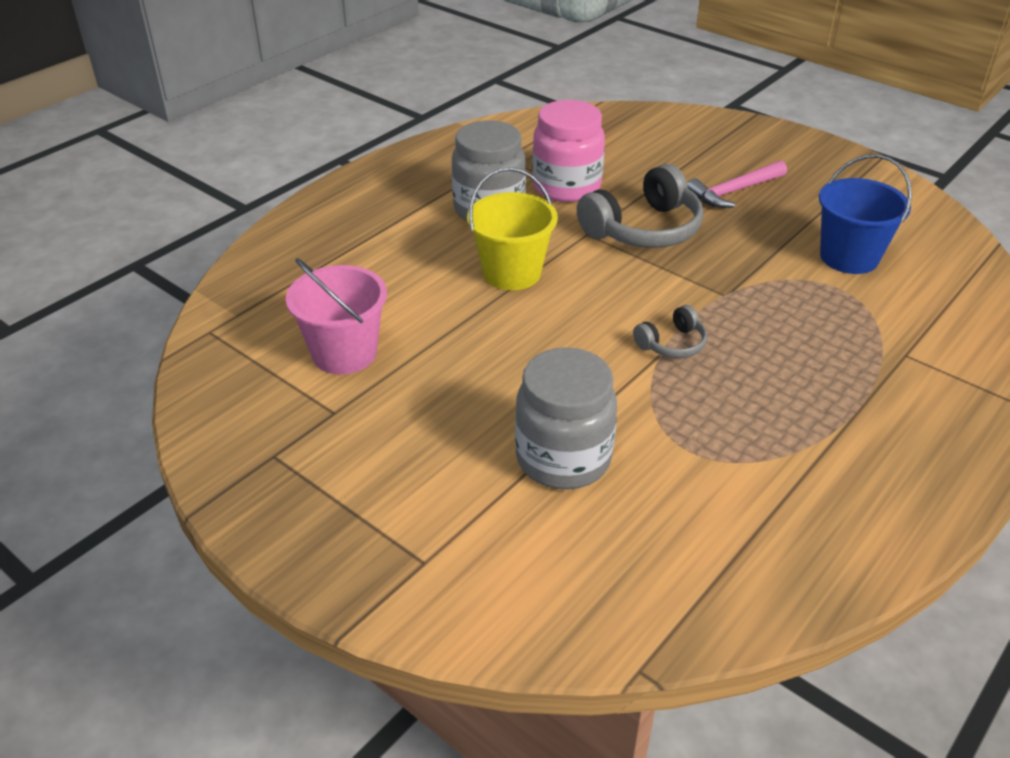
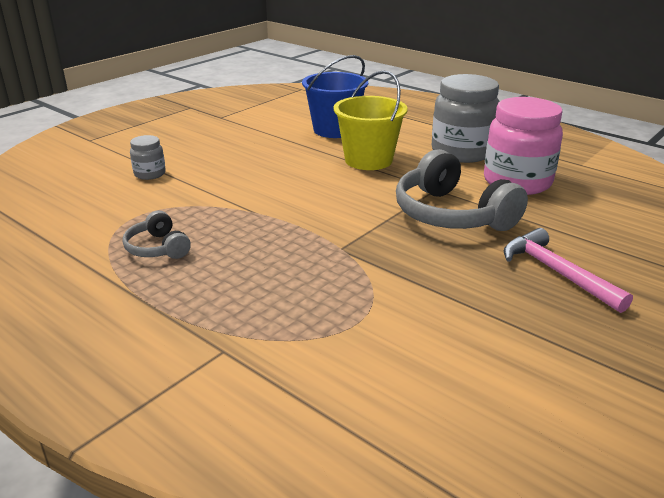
camera: 90 degrees right, 10 degrees down
pink bucket [286,258,387,375] -> none
grey jar [515,347,617,489] -> grey jar [130,135,166,180], size x0.47
grey headphones [633,305,707,358] -> grey headphones moved to [122,210,191,259]
blue bucket [819,154,912,274] -> blue bucket moved to [302,55,368,138]

